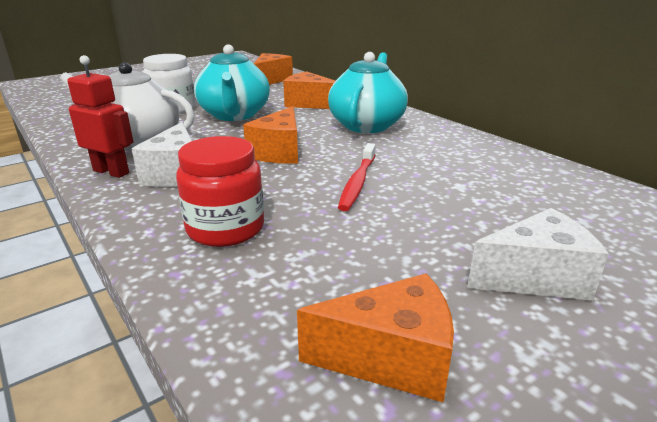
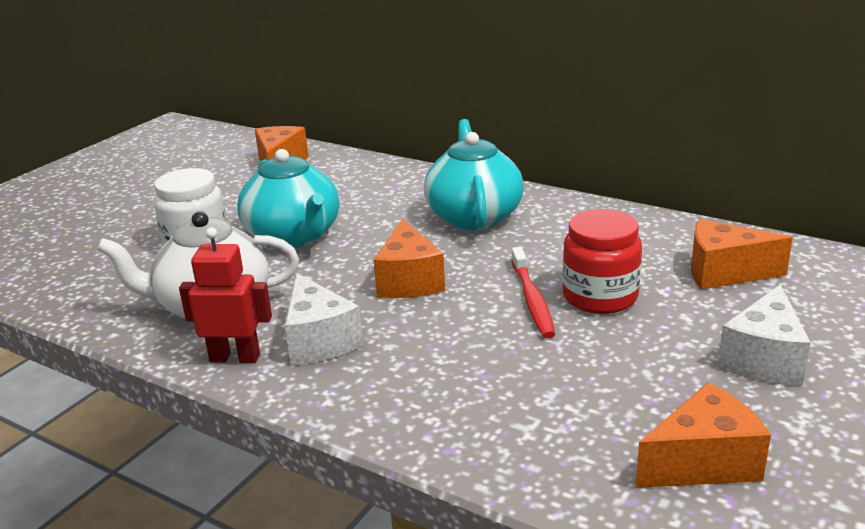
camera: 20 degrees left, 0 degrees up
red jar [176,136,264,247] -> red jar moved to [562,209,642,314]
orange cheese [283,71,335,109] -> orange cheese moved to [691,219,793,290]
white cheese [467,208,609,301] -> white cheese turned 150 degrees clockwise [718,284,811,385]

